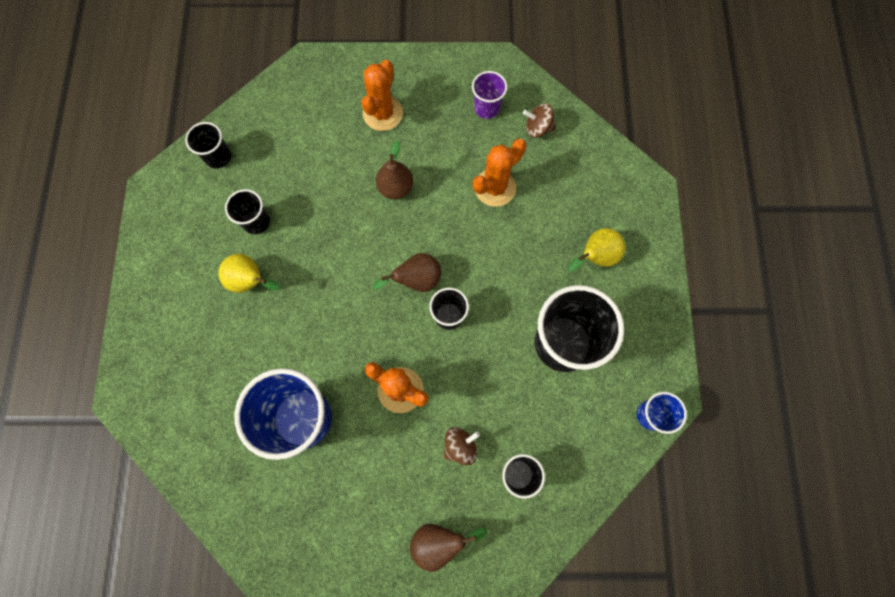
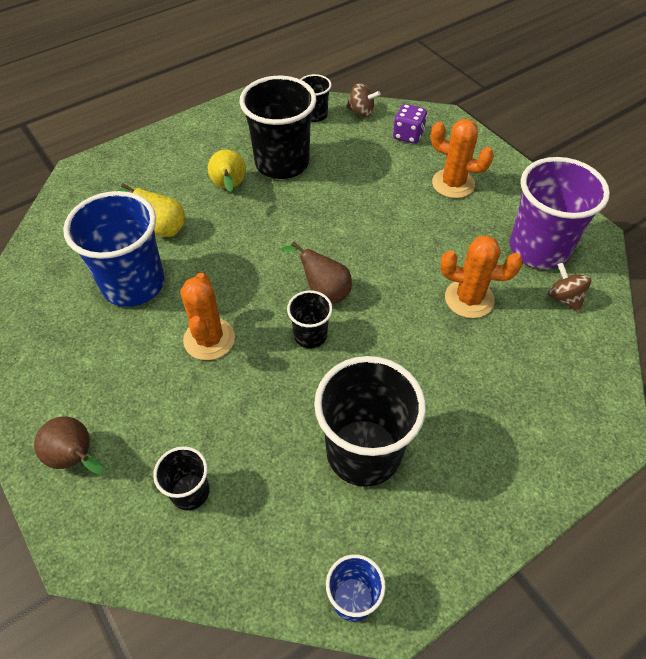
camera: 55 degrees right, 20 degrees down
black cup [225,189,270,234] -> black cup [240,76,316,179], size x2.00
orange cactus [361,60,403,131] -> orange cactus turned 45 degrees clockwise [431,119,494,198]
brown pear [376,140,413,199] -> none
brown spinning top [444,427,480,465] -> brown spinning top moved to [346,83,381,117]
purple cup [472,71,507,119] -> purple cup [510,157,610,269], size x2.00
yellow pear [568,228,625,271] -> yellow pear moved to [117,183,186,237]
none -> purple dice [393,104,427,144]

